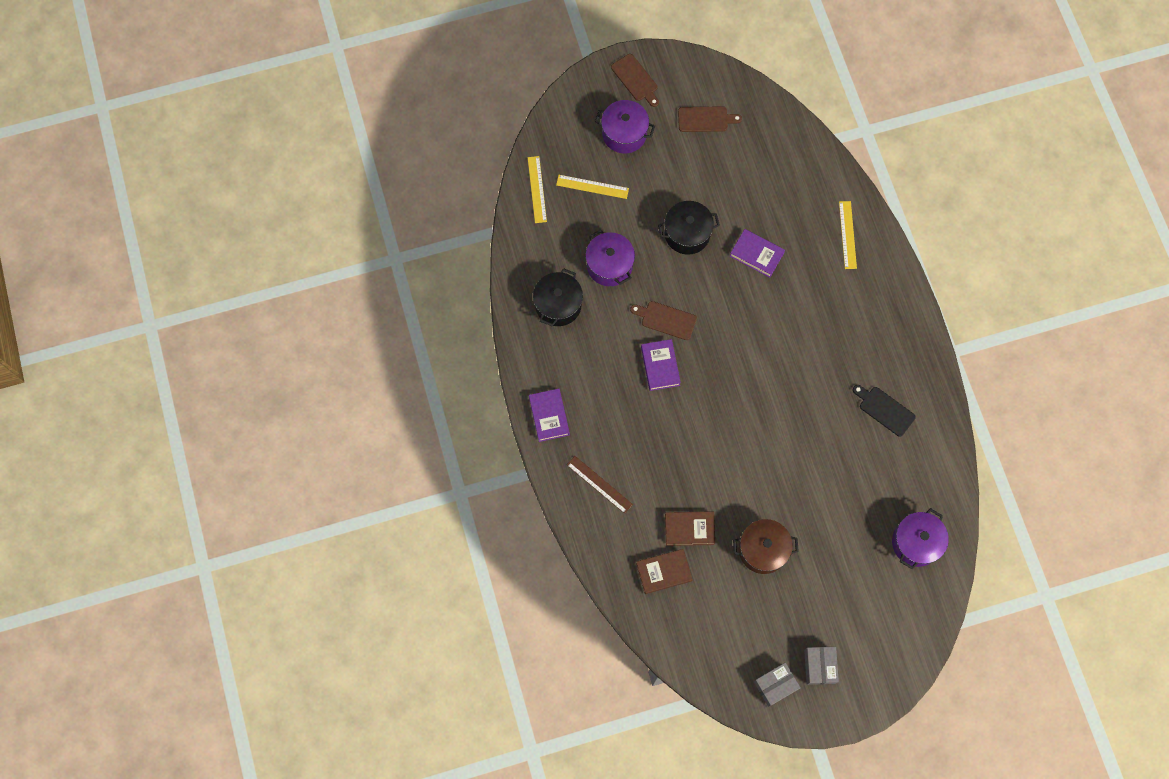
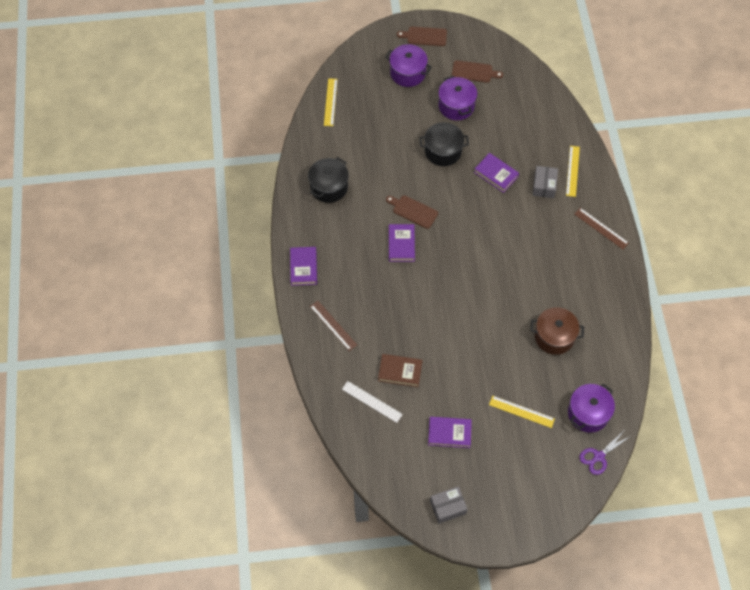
camera: 10 degrees right, 10 degrees down
yellow ruler [556,175,629,199] -> yellow ruler moved to [489,396,555,428]
purple pot [585,230,635,286] -> purple pot moved to [438,76,477,120]
brown cutting board [611,54,659,107] -> brown cutting board turned 120 degrees clockwise [397,27,447,46]
brown book [636,549,693,594] -> white ruler [342,381,403,423]
brown pot [733,519,799,574] -> brown pot moved to [530,307,584,355]
grey box [804,647,839,685] -> grey box moved to [532,166,558,198]
black cutting board [853,385,916,437] -> none
none -> purple book [428,417,472,448]
none -> brown ruler [574,208,629,249]
none -> purple scissors [579,431,631,475]

